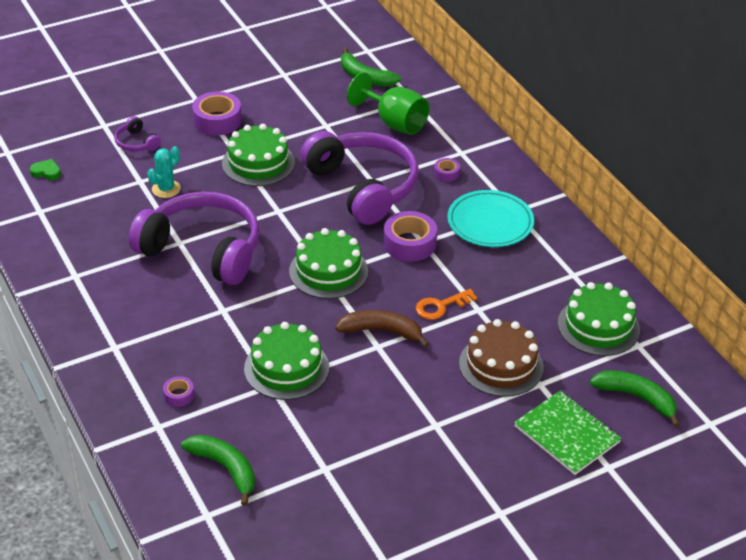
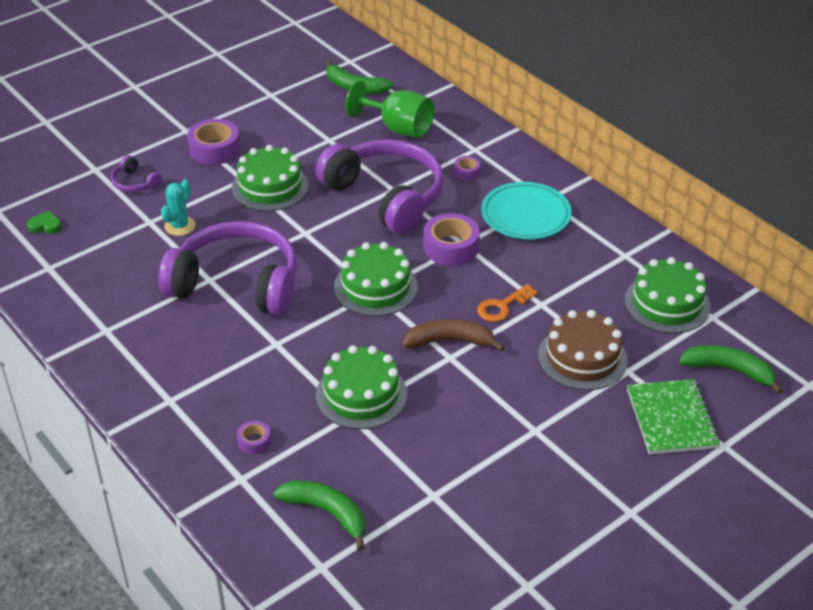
camera: 10 degrees left, 0 degrees up
green notebook [514,391,622,475] -> green notebook turned 45 degrees clockwise [627,379,720,454]

